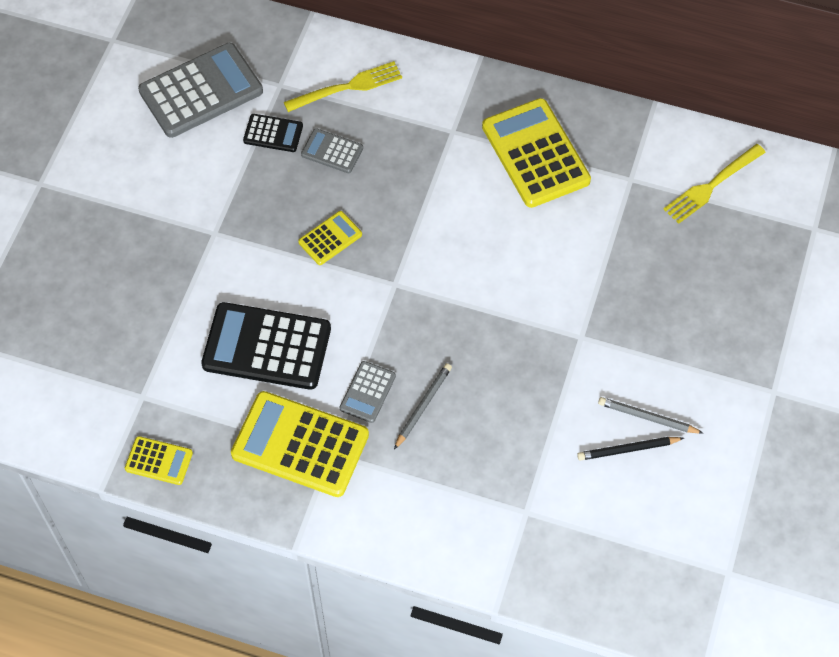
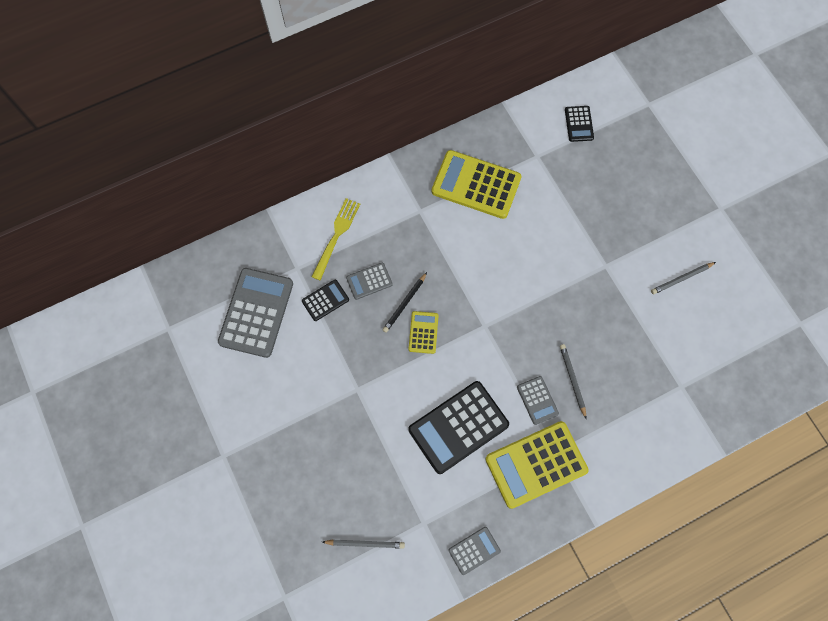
camera: 45 degrees left, 10 degrees up
yellow calculator [125,436,193,485] -> grey calculator [448,527,501,575]
black pencil [577,437,684,461] -> black pencil moved to [383,272,427,333]
yellow fork [664,144,766,224] -> black calculator [565,106,594,142]
none -> grey pencil [322,539,405,549]

